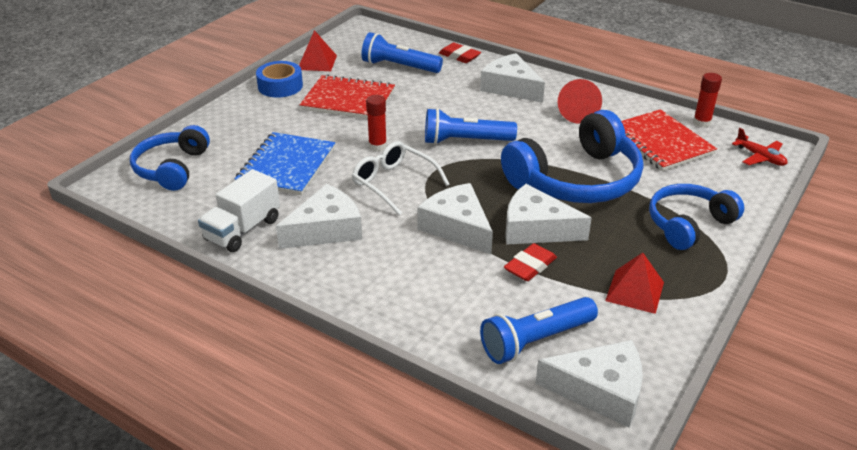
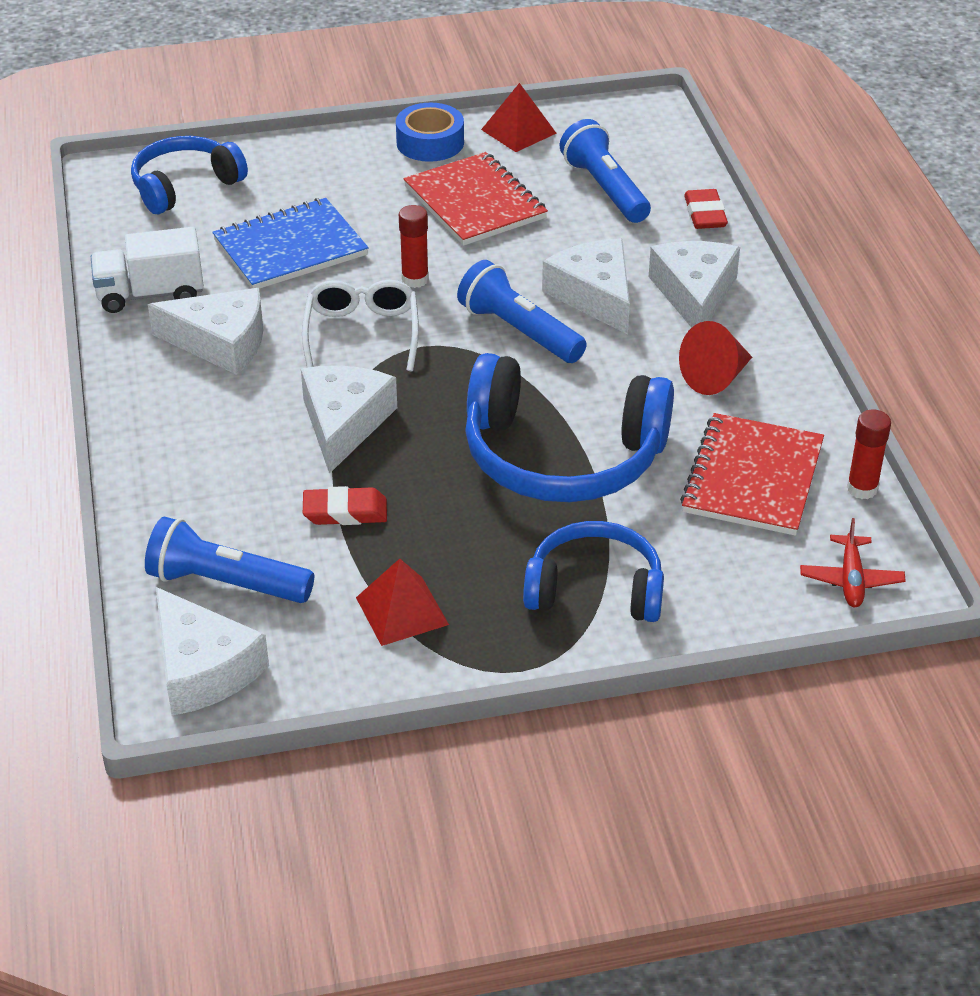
camera: 45 degrees right, 5 degrees up
white cheese [505,184,591,245] -> white cheese moved to [542,239,630,335]

